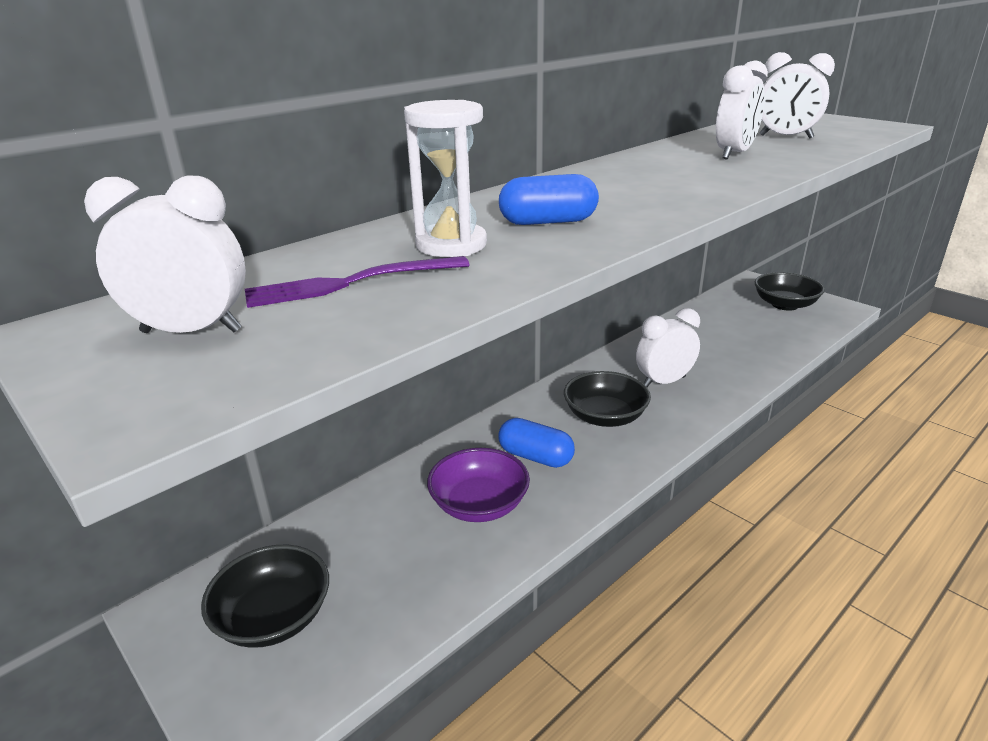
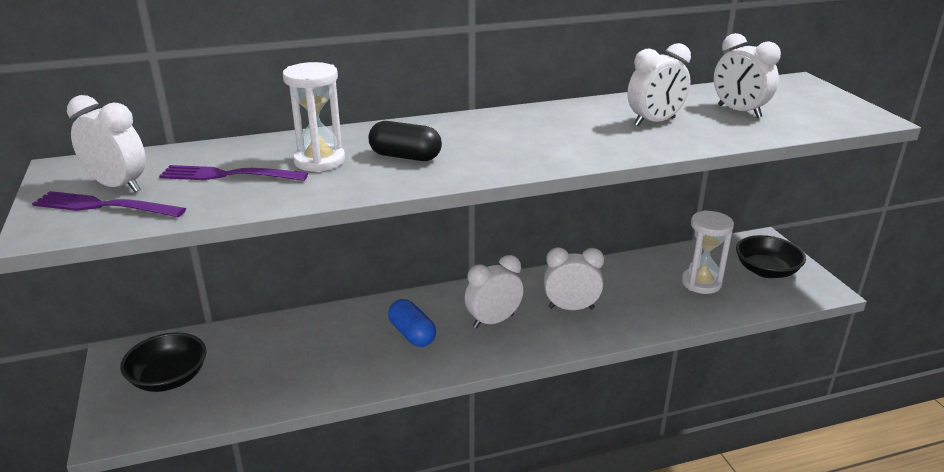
camera: 25 degrees right, 0 degrees up
purple bowl [427,448,530,522] -> none
blue capsule [499,174,599,225] -> black capsule [369,121,442,161]
black bowl [564,371,651,427] -> white clock [465,255,523,328]
none -> purple fork [32,191,186,217]
none -> white hourglass [682,210,734,294]

